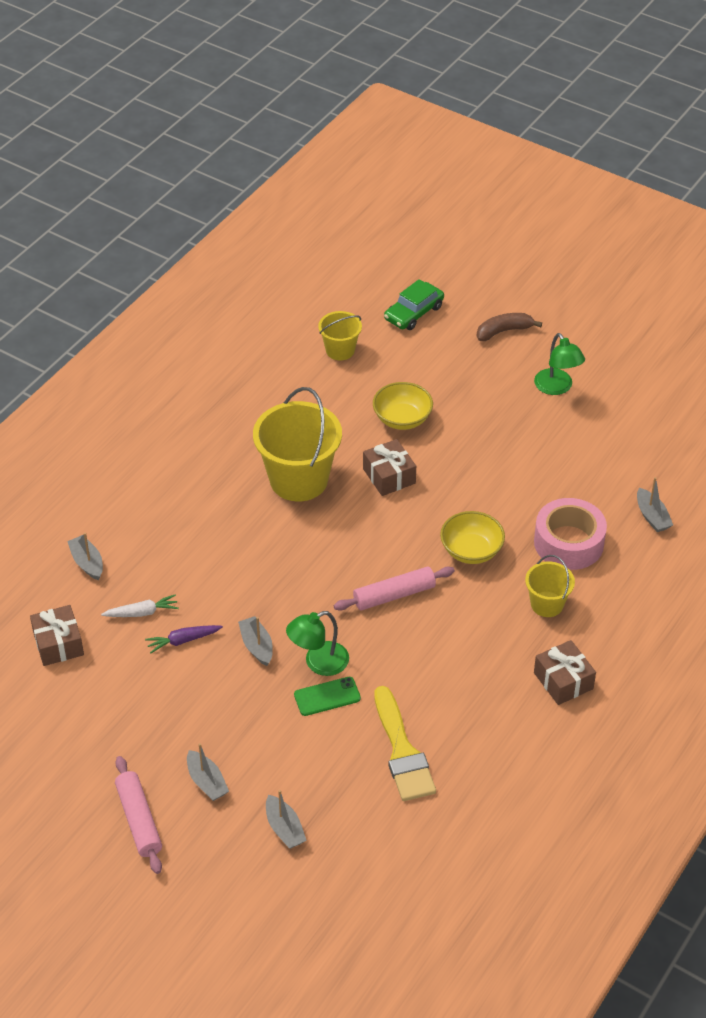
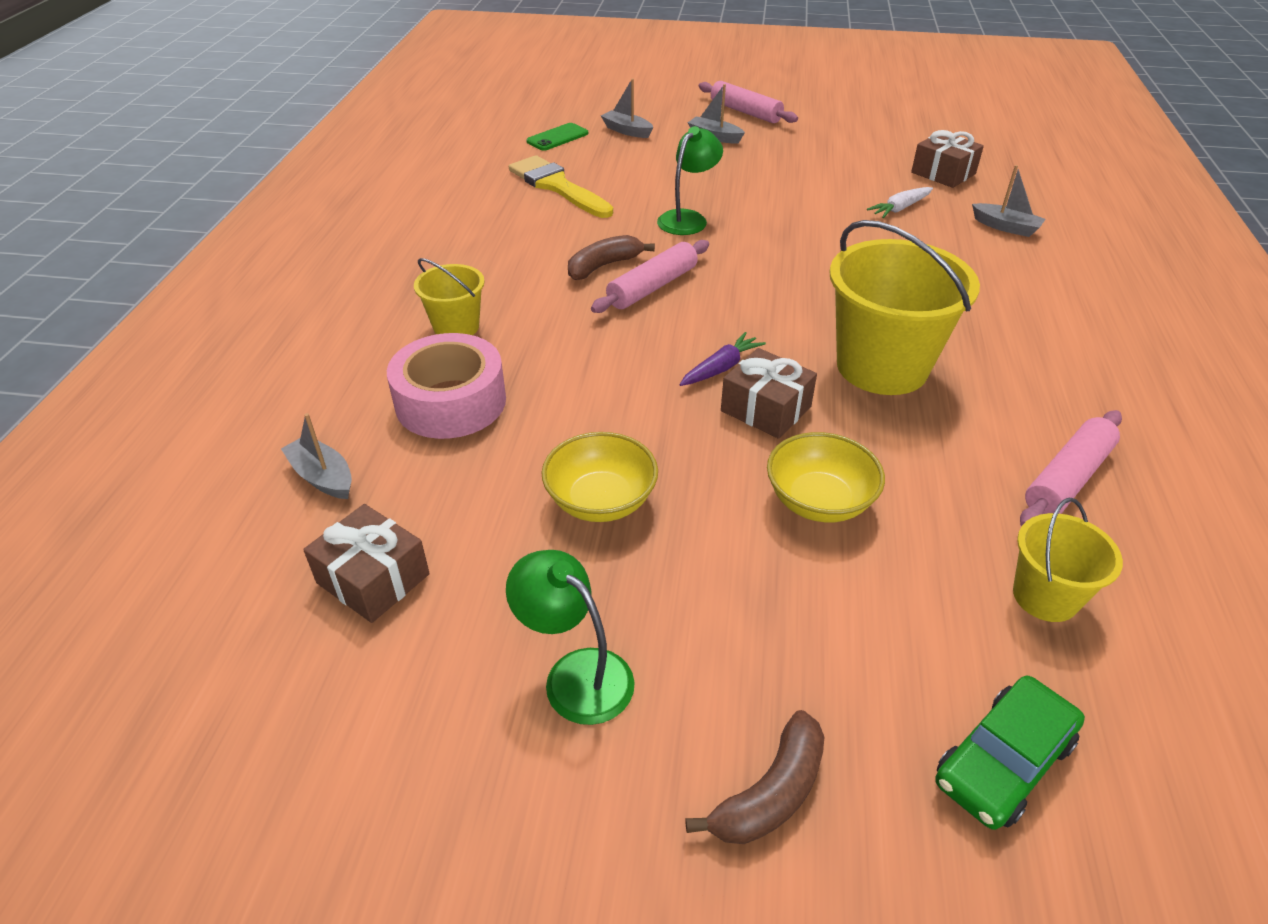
camera: 155 degrees right, 5 degrees down
purple carrot [145,625,223,654] -> purple carrot moved to [679,332,766,386]
grey boat [238,616,273,666] -> none
green phone [294,677,361,716] -> green phone moved to [526,123,589,151]
green car [384,279,444,330] -> green car turned 150 degrees counterclockwise [935,676,1085,830]
yellow bowl [440,511,505,564] -> yellow bowl moved to [542,432,658,522]
brown gift [534,640,596,705] -> brown gift moved to [303,504,430,623]
none -> brown banana [568,235,655,280]
none -> pink rolling pin [1020,410,1122,527]

